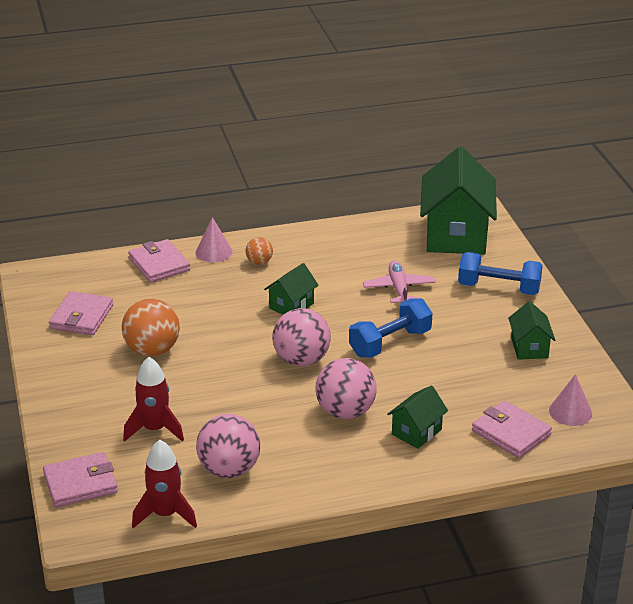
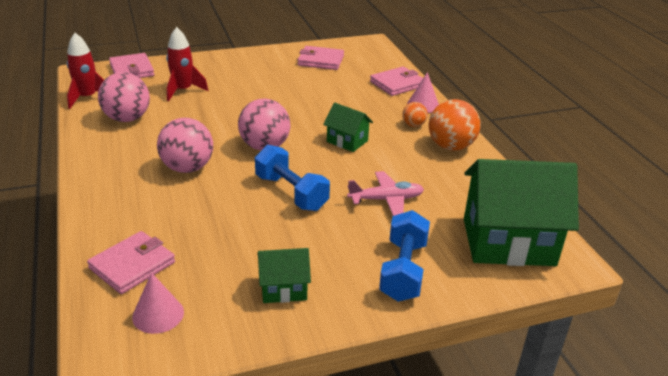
camera: 85 degrees right, 0 degrees up
orange ball [122,299,180,356] -> orange ball moved to [429,99,481,151]
green house [387,385,448,449] -> none

